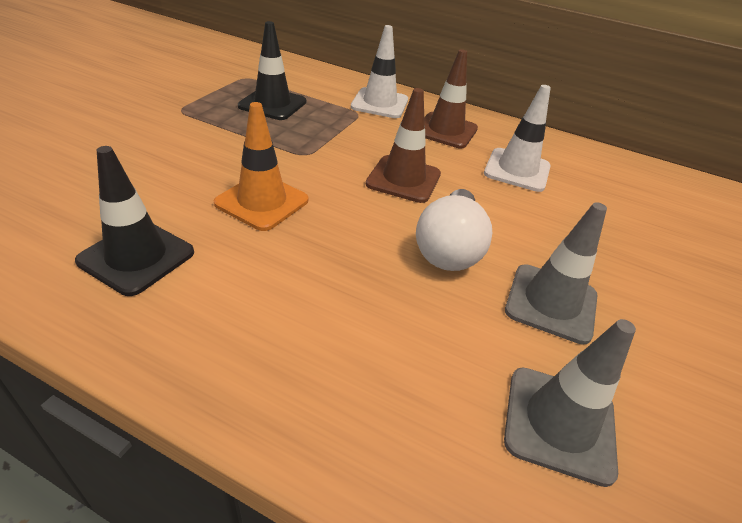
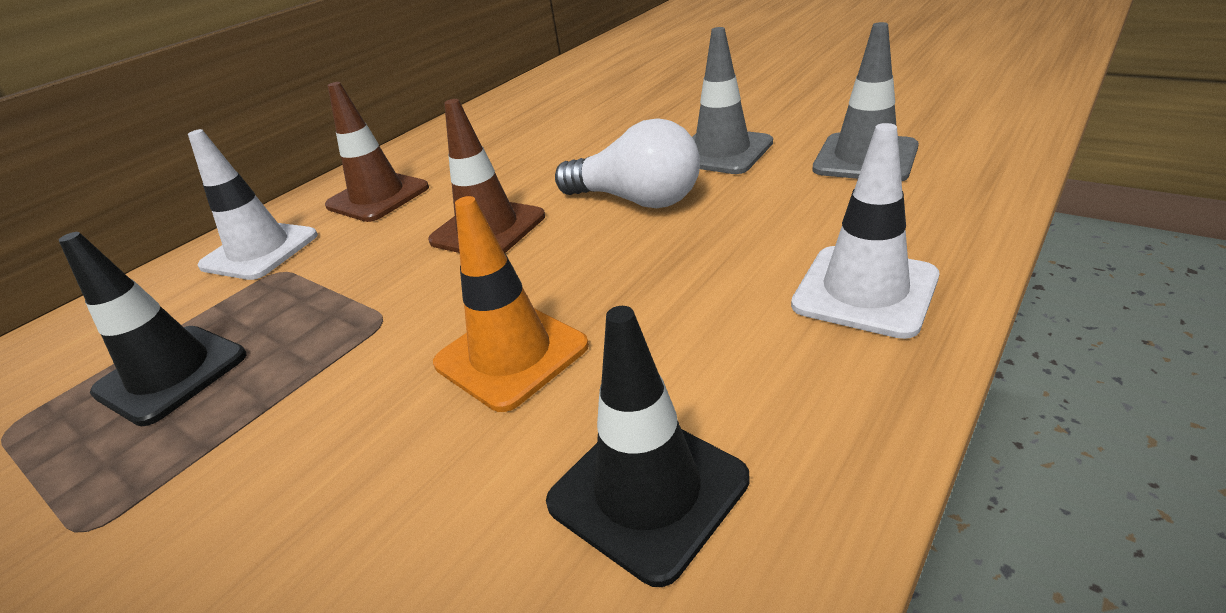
camera: 70 degrees left, 5 degrees down
white traffic cone [484,85,551,192] -> white traffic cone moved to [791,123,939,339]

